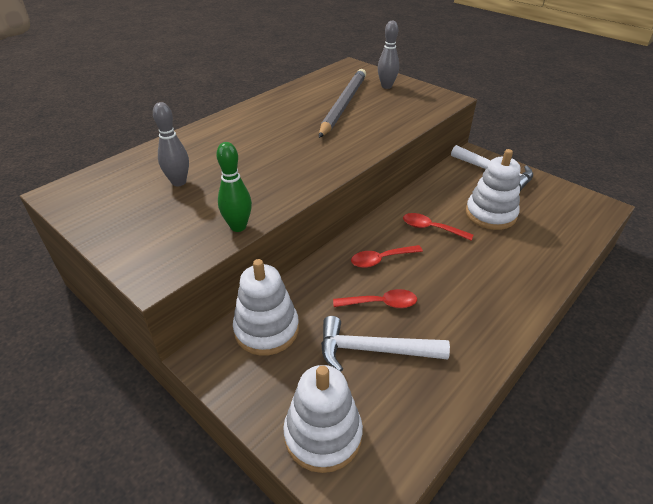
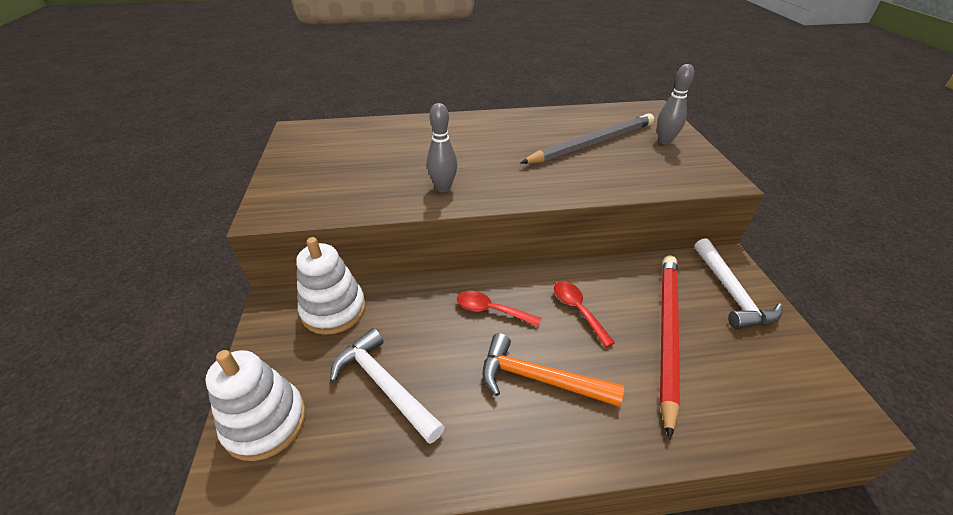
camera: 40 degrees right, 0 degrees up
grey bowling pin [153,102,189,186] -> grey bowling pin moved to [427,103,457,192]
green bowling pin [217,142,252,232] -> none
red spoon [333,289,417,308] -> none
white stacking toy [466,149,521,230] -> red pencil [660,256,680,440]
none -> orange hammer [482,333,624,407]

